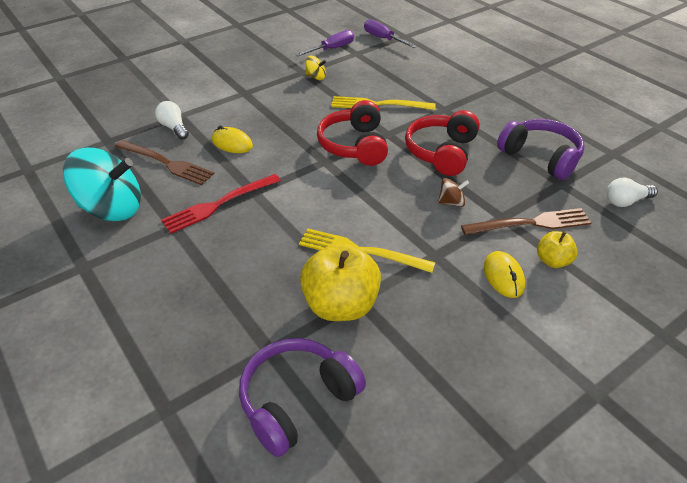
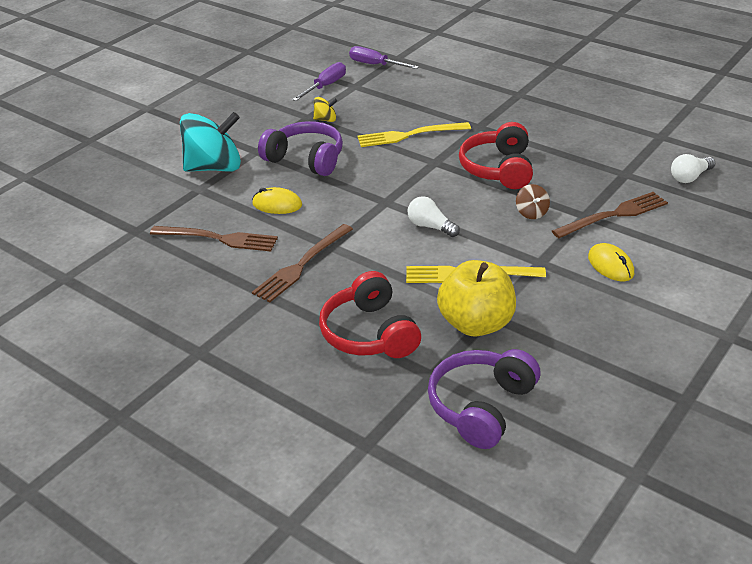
camera: 15 degrees left, 5 degrees down
turquoise spinning top [63,148,141,221] -> turquoise spinning top moved to [180,112,241,172]
white light bulb [155,101,189,140] -> white light bulb moved to [408,196,460,237]
red fork [161,174,281,233] -> brown fork [252,224,353,302]
red headphones [317,100,388,166] -> red headphones moved to [319,271,421,358]
brown spinning top [438,178,469,207] -> brown spinning top turned 105 degrees clockwise [516,184,550,219]
purple headphones [497,119,585,180] -> purple headphones moved to [258,121,343,176]
yellow apple [537,231,578,268] -> none

